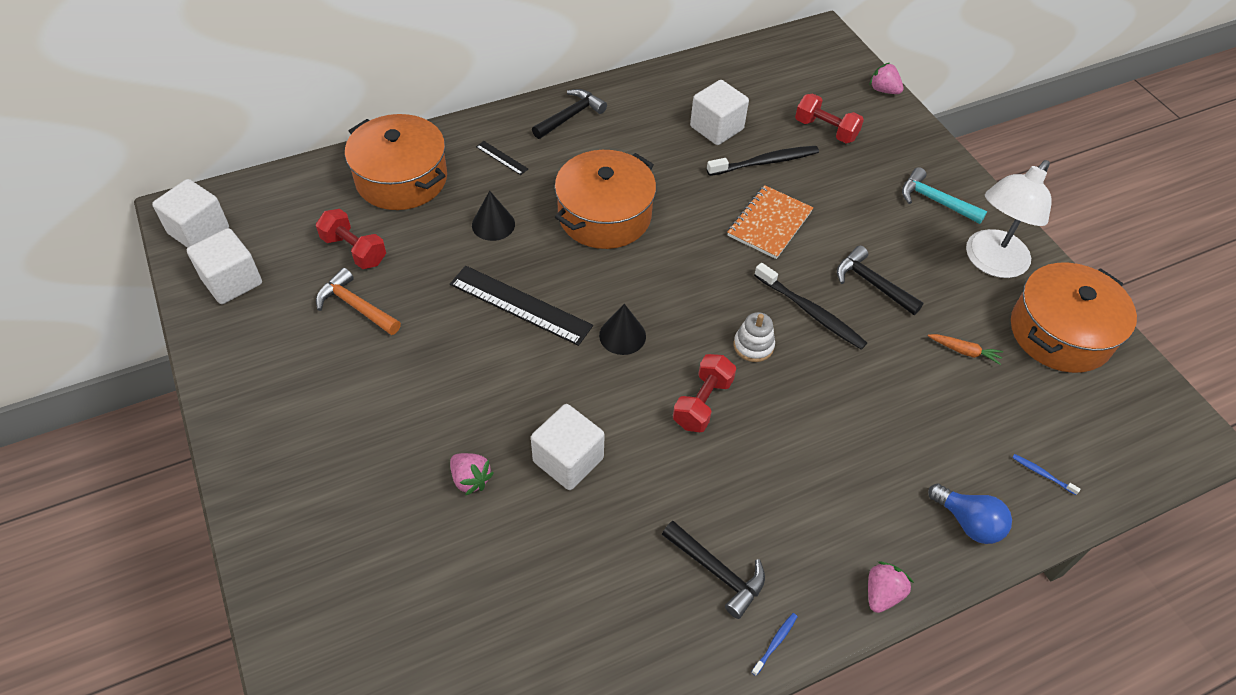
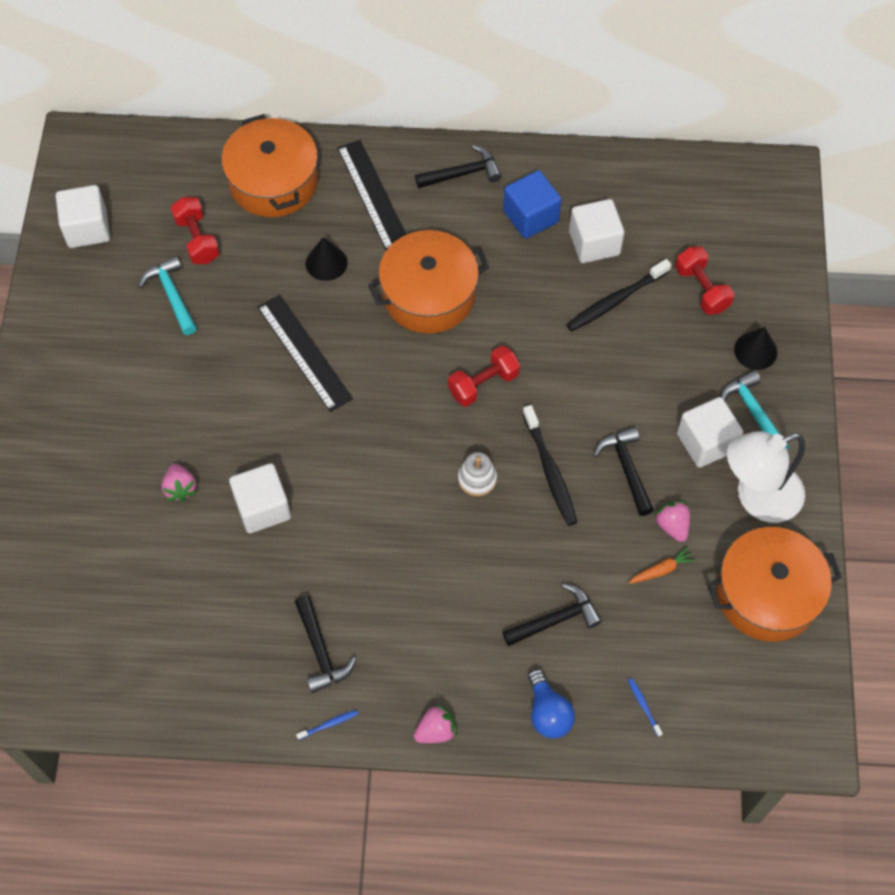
camera: 30 degrees right, 10 degrees up
white cube [152,179,229,248] -> white cube moved to [677,397,743,468]
orange hammer [316,268,401,335] -> turquoise hammer [139,256,197,335]
black ruler [476,141,528,175] -> black ruler [337,140,406,250], size x2.18
black cone [599,304,646,355] -> black cone moved to [734,327,777,370]
red dumbbell [673,354,736,432] -> red dumbbell moved to [448,346,520,407]
black toothbrush [707,146,819,176] -> black toothbrush turned 135 degrees clockwise [566,259,671,332]
orange notebook [727,185,813,259] -> none
pink strawberry [870,63,904,94] -> pink strawberry moved to [654,501,690,542]
orange carrot [928,334,1003,365] -> orange carrot turned 75 degrees counterclockwise [628,546,697,584]
none -> black hammer [502,583,602,646]
none -> blue cube [503,170,562,239]

